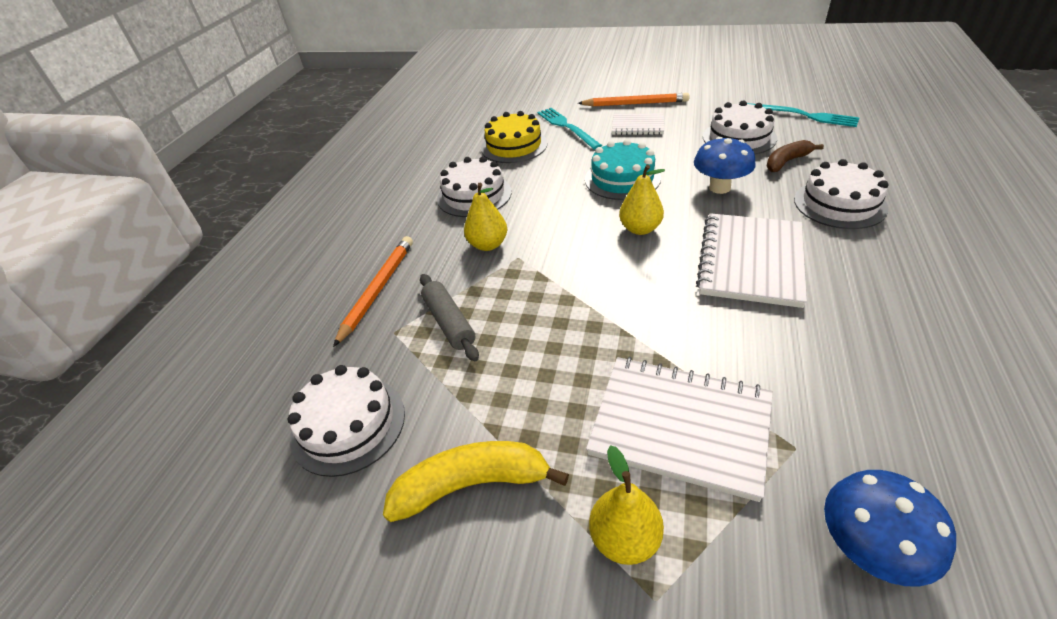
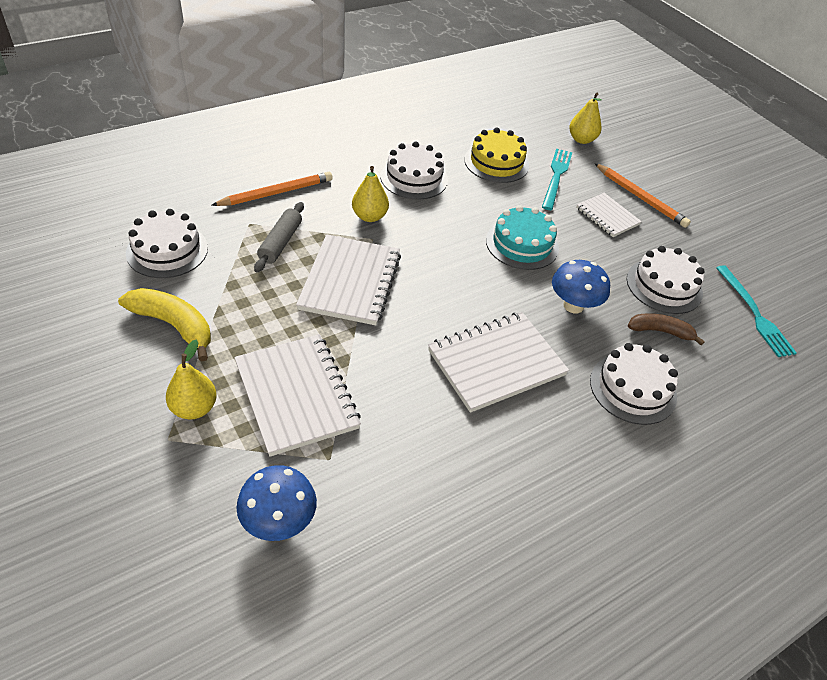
camera: 35 degrees right, 5 degrees up
yellow pear [619,165,665,235] -> yellow pear moved to [569,93,602,144]
none -> white notebook [296,234,401,325]

